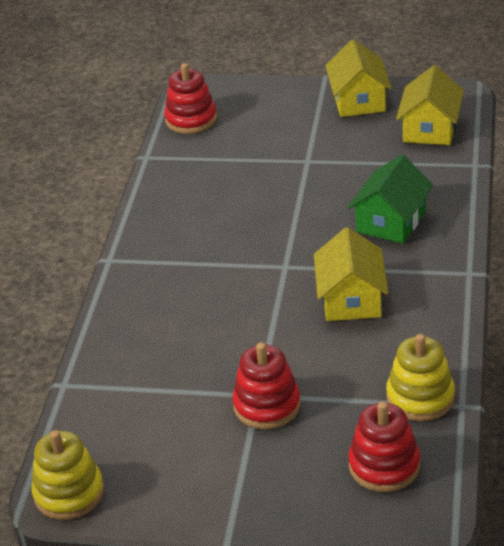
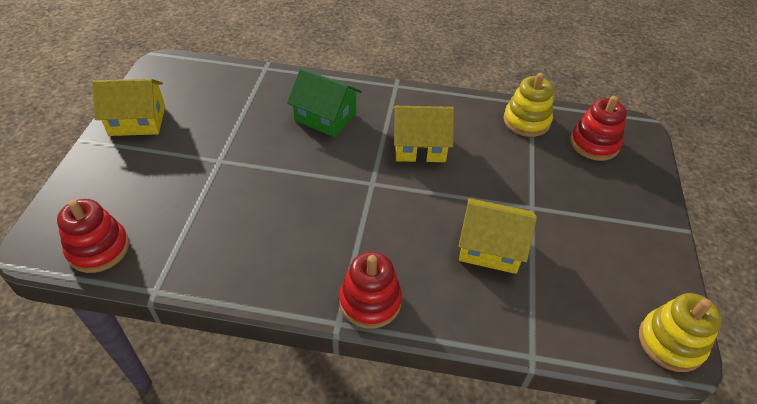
camera: 95 degrees left, 10 degrees up
red stacking toy [232,342,301,429] -> red stacking toy moved to [339,252,402,329]
yellow house [396,65,464,145] -> yellow house moved to [458,198,537,274]

